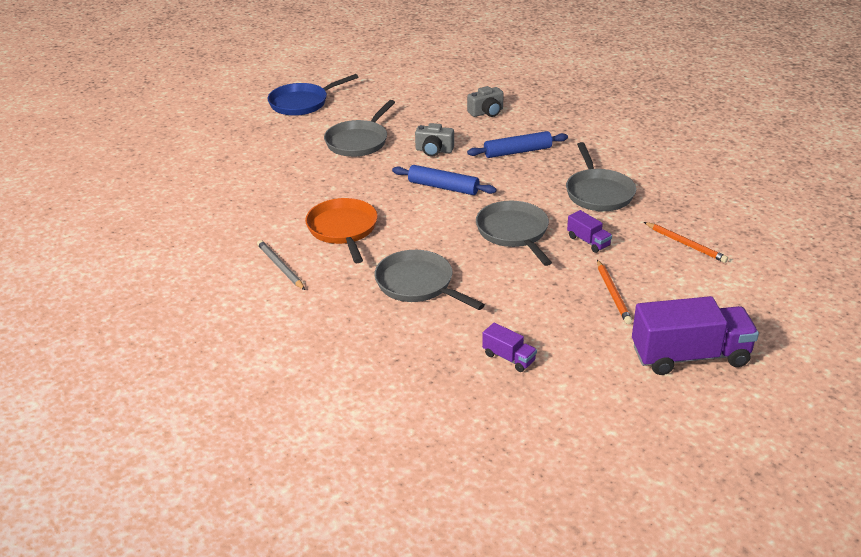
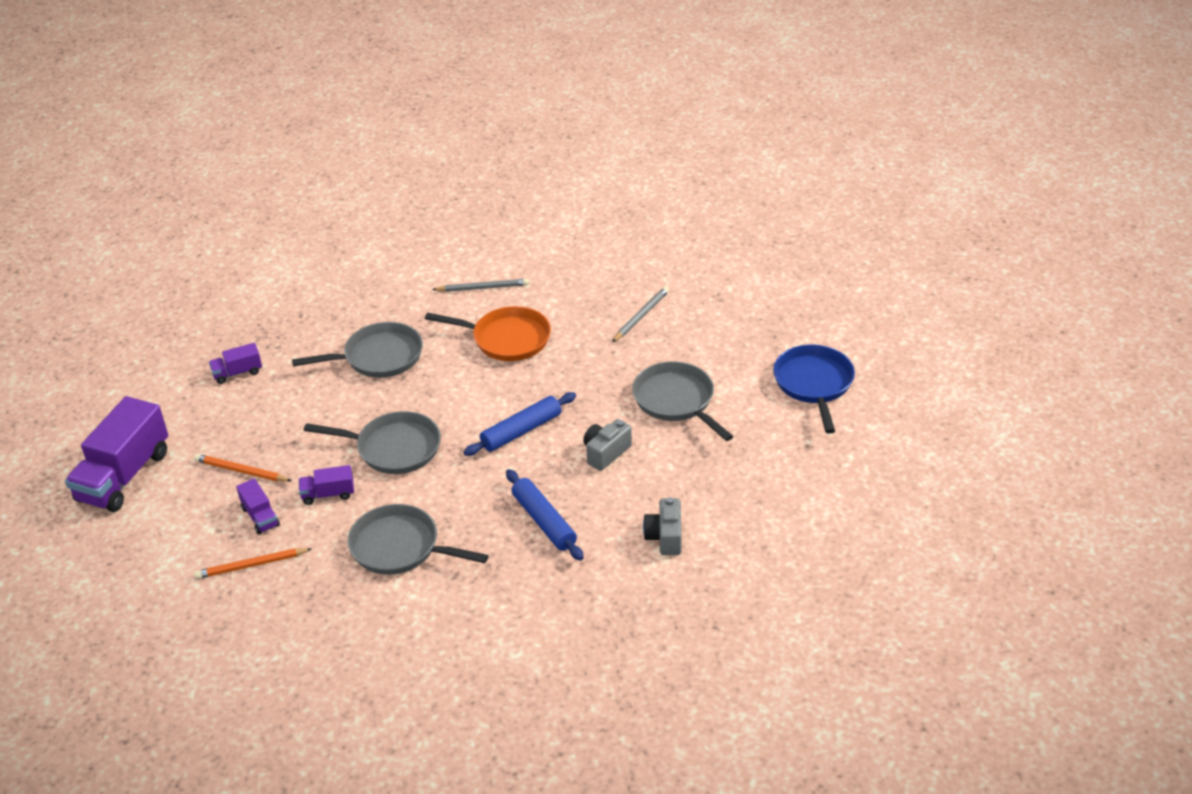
camera: 120 degrees right, 5 degrees up
blue rolling pin [467,131,568,158] -> blue rolling pin turned 45 degrees counterclockwise [506,469,584,561]
none -> purple truck [236,478,280,534]
none -> grey pencil [612,286,669,342]

